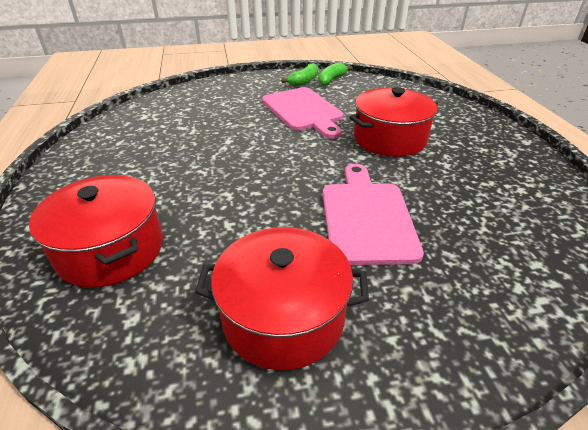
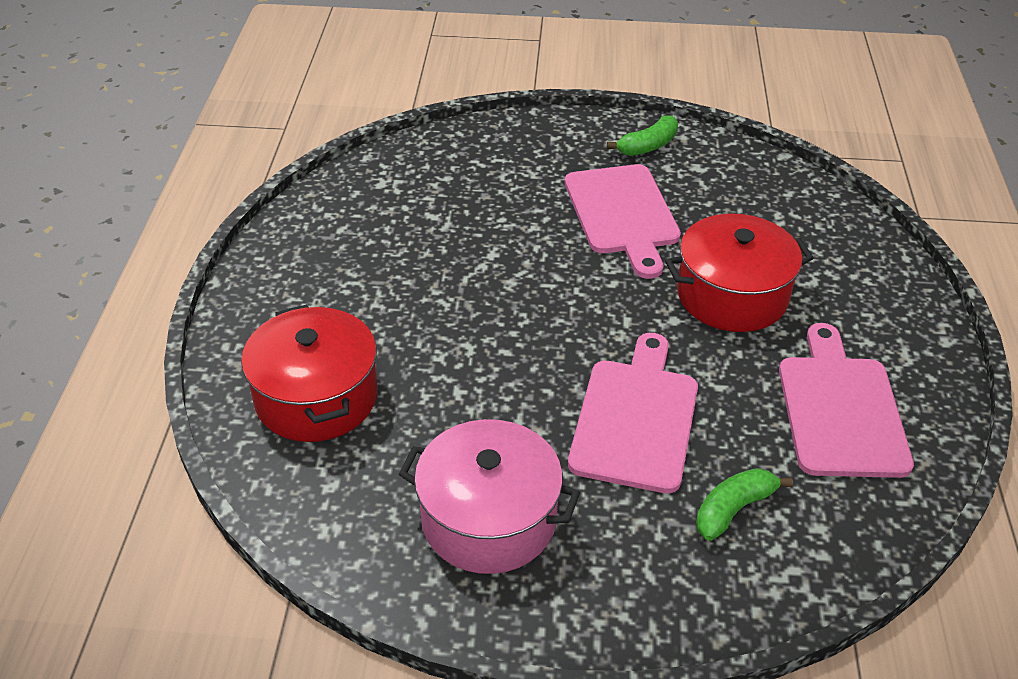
camera: 15 degrees right, 5 degrees up
red pot [195,227,369,370] -> pink pot [399,419,580,574]
green banana [318,63,353,86] -> green banana moved to [696,468,793,541]
none -> pink cutting board [779,323,914,478]

